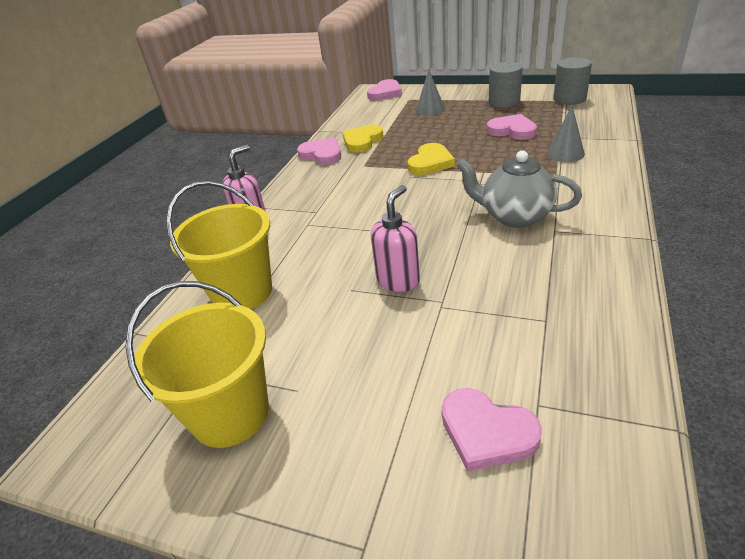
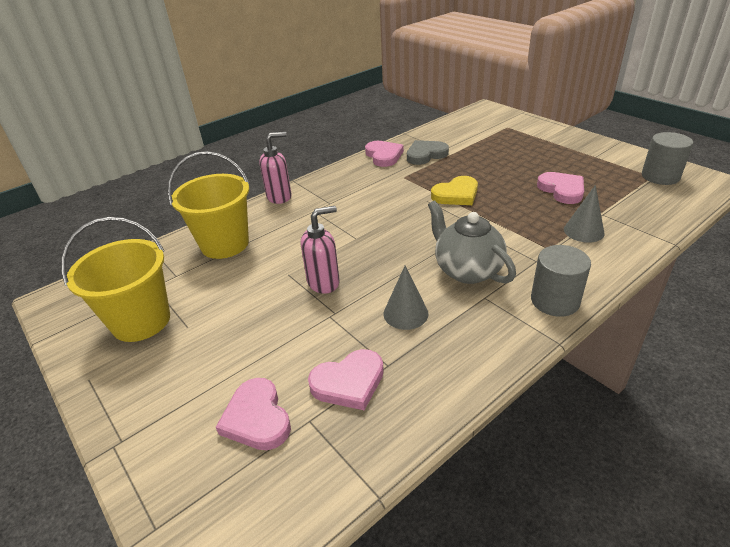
camera: 30 degrees right, 0 degrees up
yellow heart [343,125,384,153] -> grey heart [407,140,449,165]
pink heart [367,79,402,101] -> pink heart moved to [308,349,384,410]
grey cone [416,69,445,116] -> grey cone moved to [384,266,429,330]
grey cylinder [489,62,523,108] -> grey cylinder moved to [531,245,591,317]

